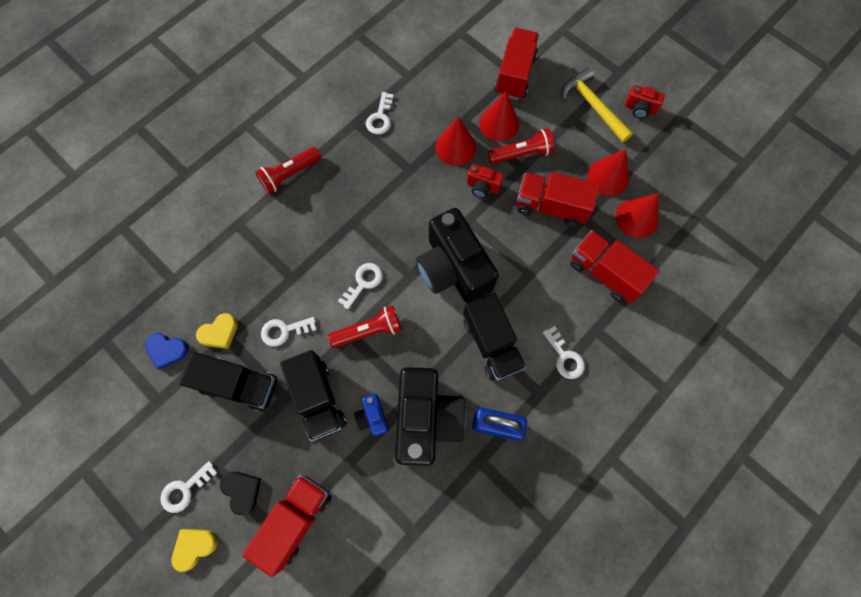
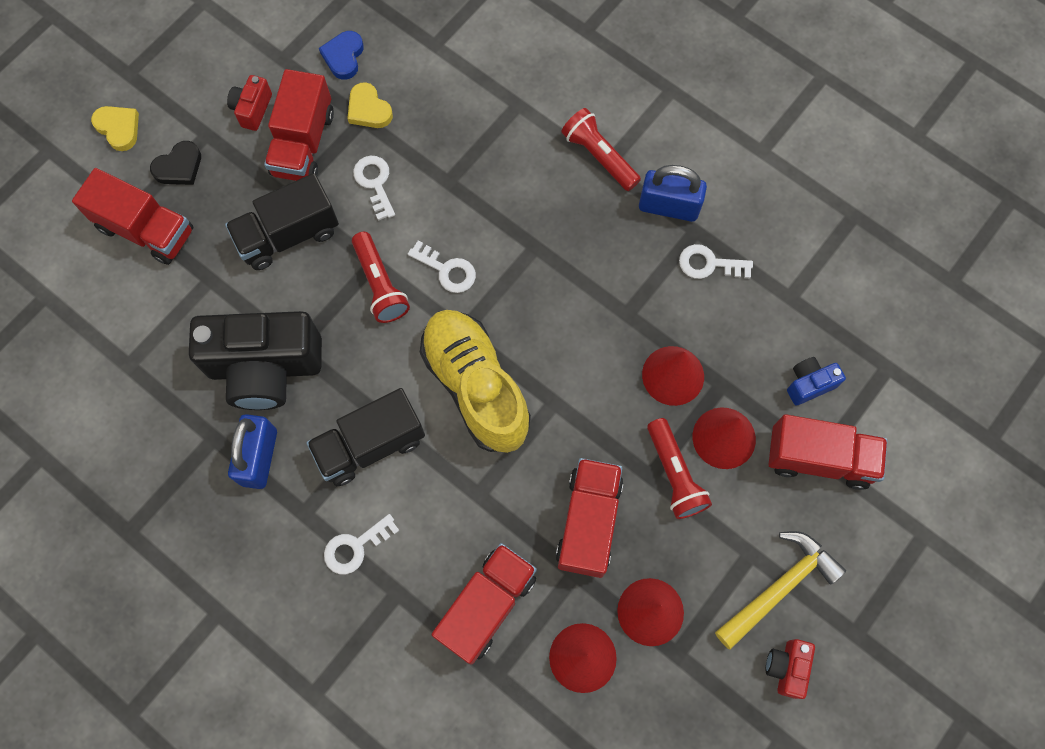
camera: 85 degrees right, 0 degrees up
white key [160,461,218,513] -> none
black truck [179,352,277,412] -> red truck [264,69,334,181]
blue camera [354,394,389,436] -> blue camera moved to [787,357,846,406]
black camera [416,208,499,303] -> yellow shoe [420,310,531,453]
red camera [467,164,504,198] -> red camera moved to [227,75,272,131]
none -> blue padlock [639,165,707,222]

